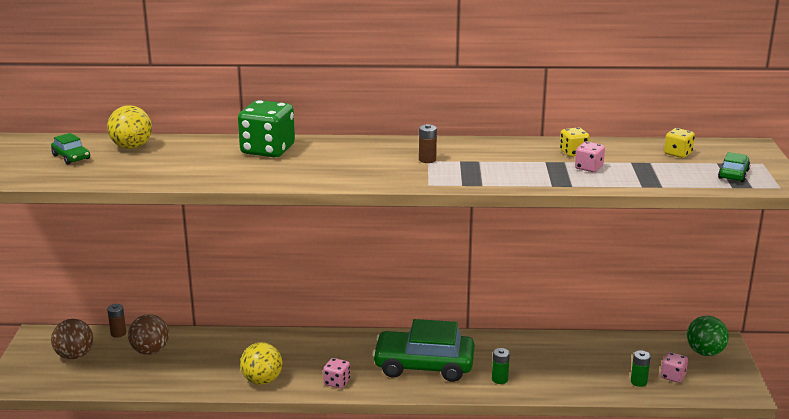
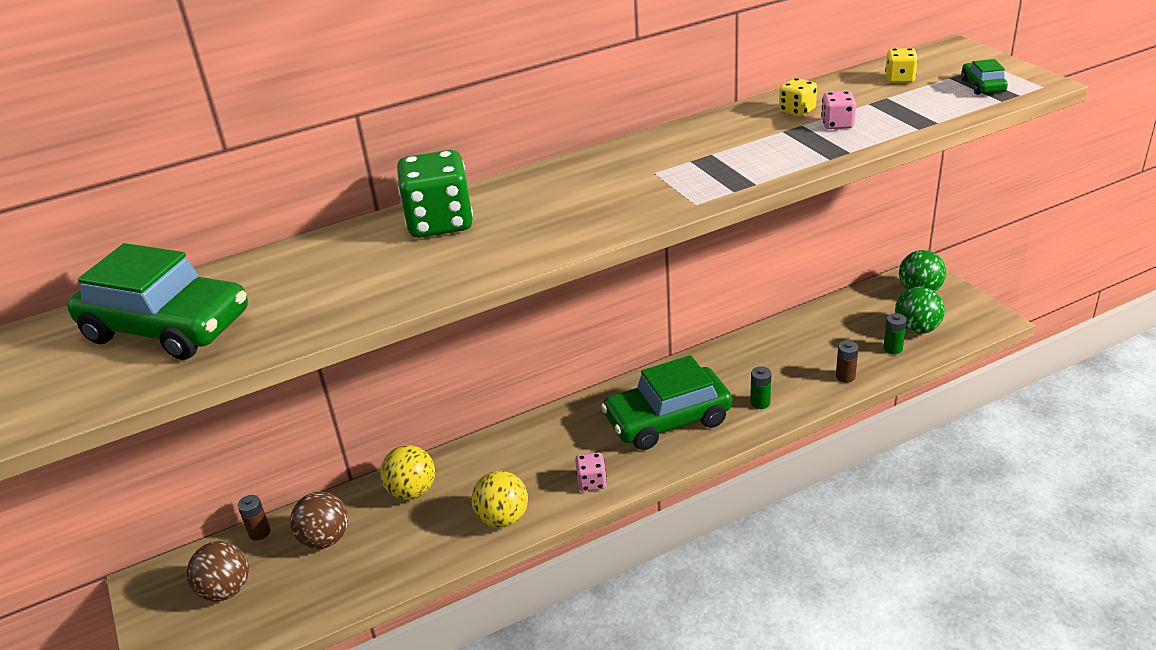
camera: 25 degrees left, 10 degrees up
green car [51,133,90,165] -> green car [67,243,248,360], size x2.31
yellow ball [107,105,152,149] -> yellow ball moved to [380,445,435,500]
brown battery [419,124,437,163] -> brown battery moved to [836,341,858,383]
pink dice [661,352,688,383] -> green ball [895,287,945,334]

